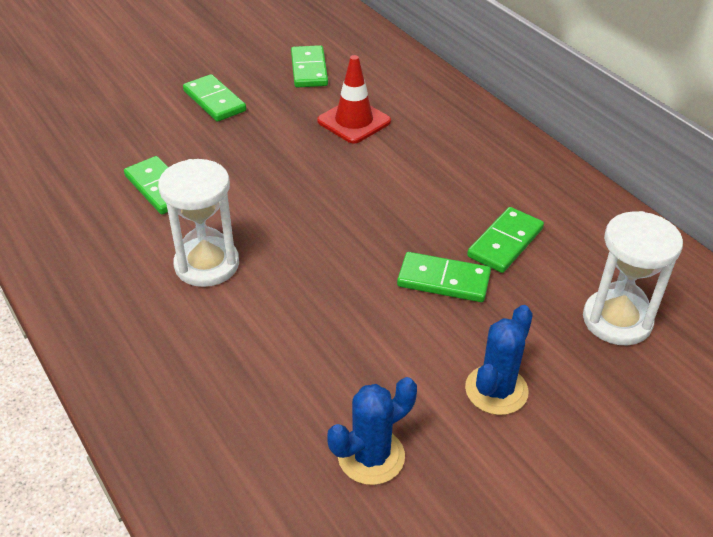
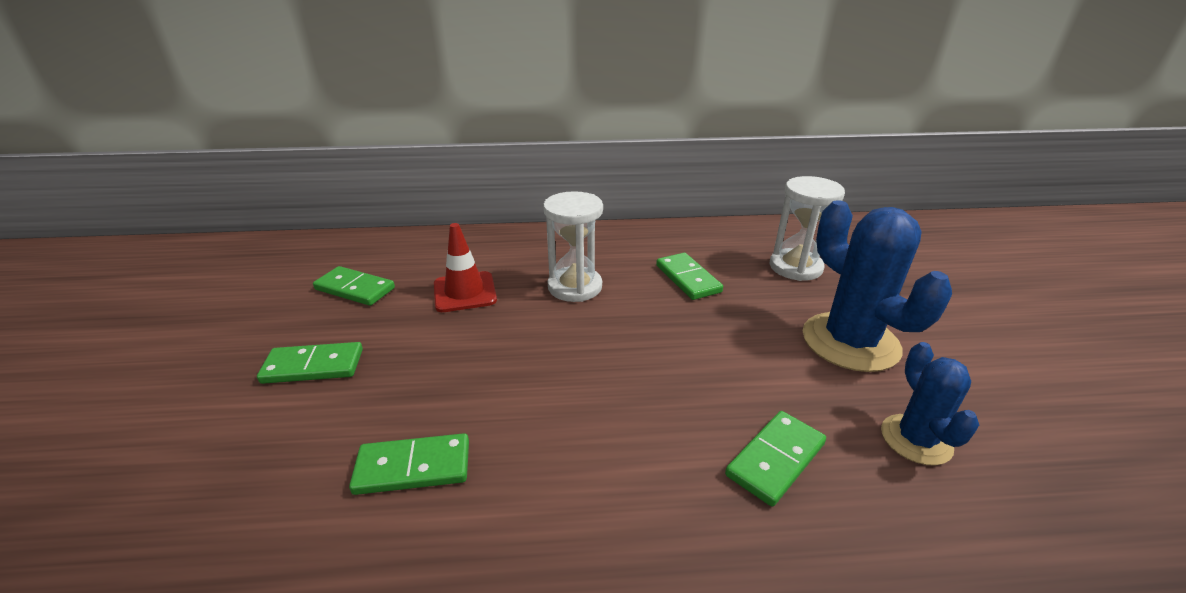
camera: 60 degrees left, 10 degrees down
white hourglass [158,159,239,287] -> white hourglass moved to [543,191,603,302]
green domino [397,252,491,302] -> green domino moved to [725,411,826,507]
blue cactus [465,305,533,415] -> blue cactus [803,200,952,372], size x1.74

